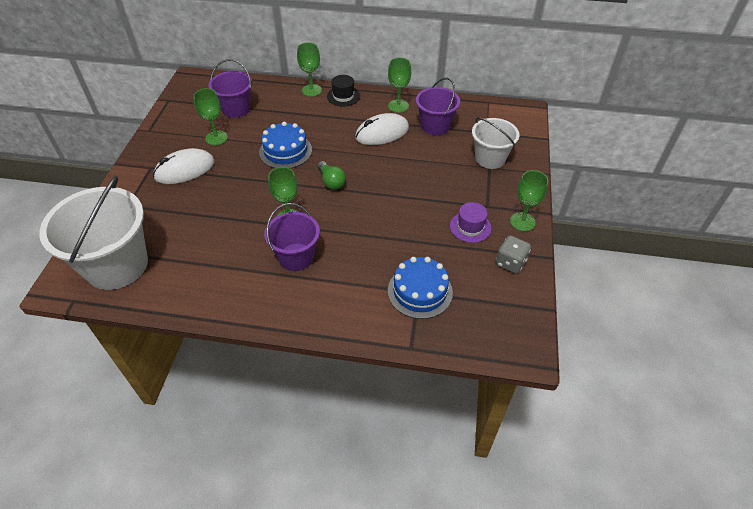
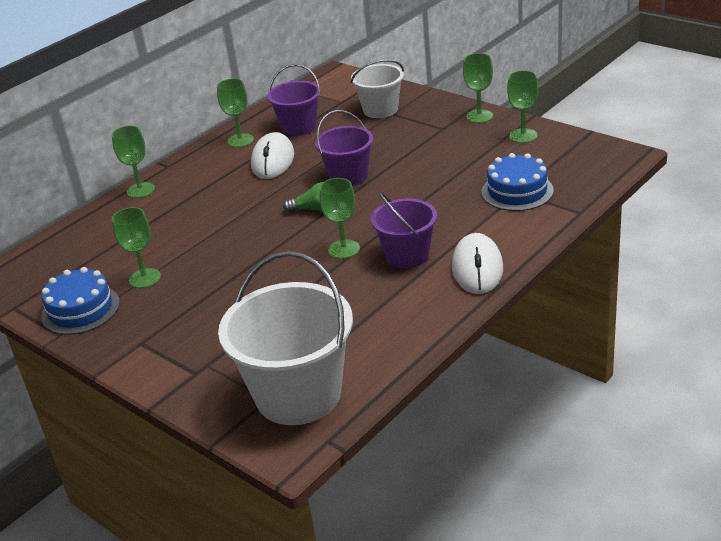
camera: 55 degrees left, 15 degrees down
white mouse [153,148,215,184] -> white mouse moved to [452,233,503,294]
purple bucket [209,59,252,118] -> purple bucket moved to [315,110,373,186]
blue cake [259,122,312,169] -> blue cake moved to [41,267,120,335]
black hat [327,75,360,106] -> none
purple hat [450,202,491,243] -> none
grey dice [496,235,531,274] -> green goblet [507,70,539,143]

